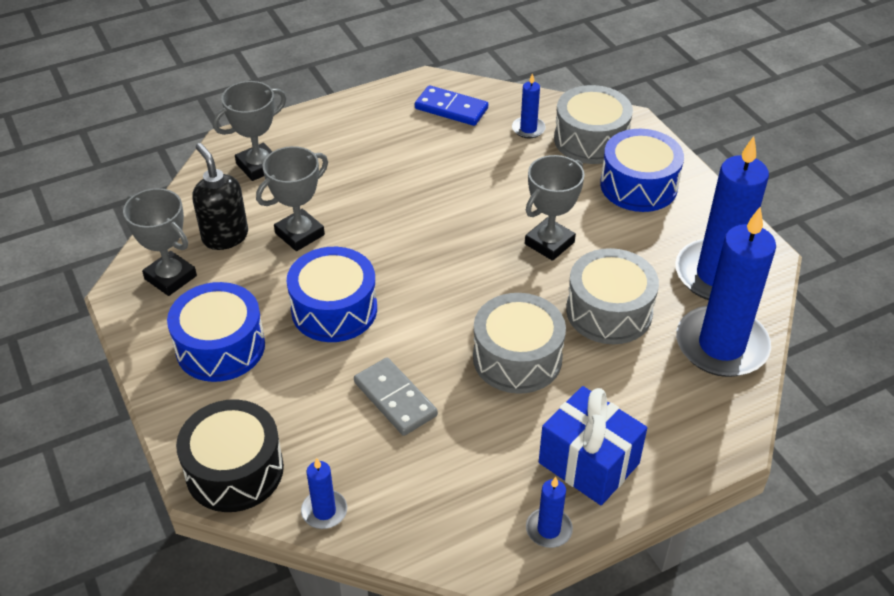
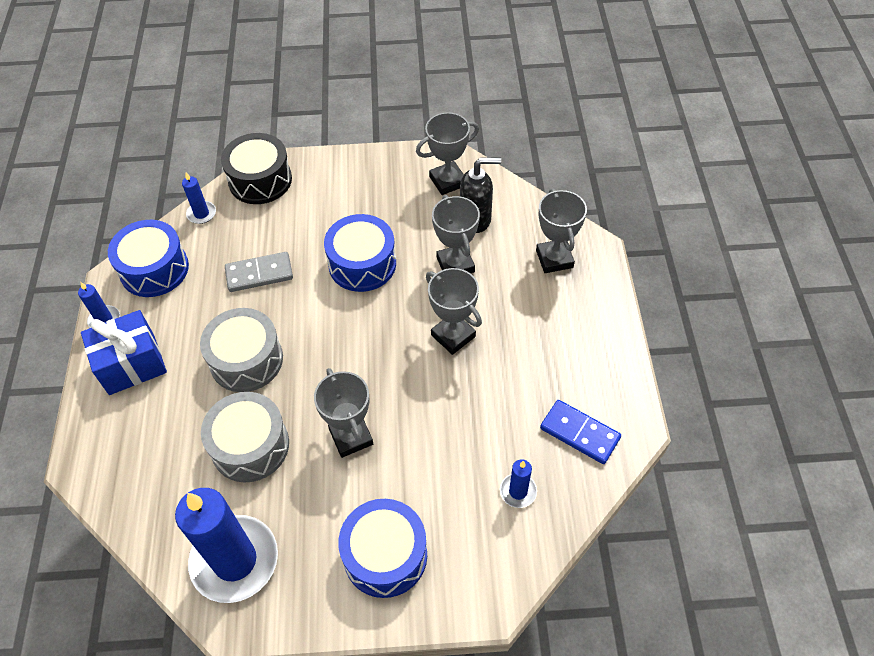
camera: 115 degrees right, 10 degrees up
blue drum [167,282,265,382] -> blue drum moved to [108,220,189,297]
blue domino [415,85,488,126] -> blue domino turned 75 degrees clockwise [540,400,621,464]
grey drum [554,85,633,164] -> none
blue candle [676,207,776,377] -> none
none -> grey trophy [426,268,482,355]

